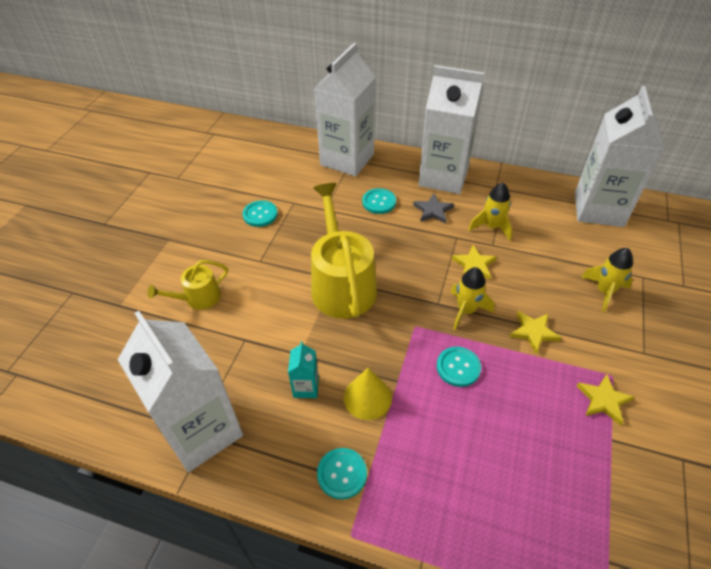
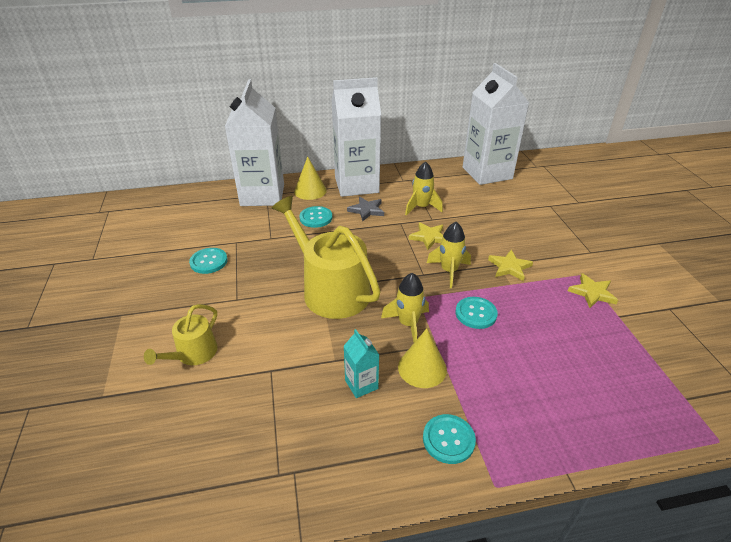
camera: 30 degrees left, 10 degrees down
white carton [117,311,243,472] -> none
yellow rocket [581,248,633,312] -> yellow rocket moved to [381,273,429,342]
none -> yellow cone [294,156,327,200]

